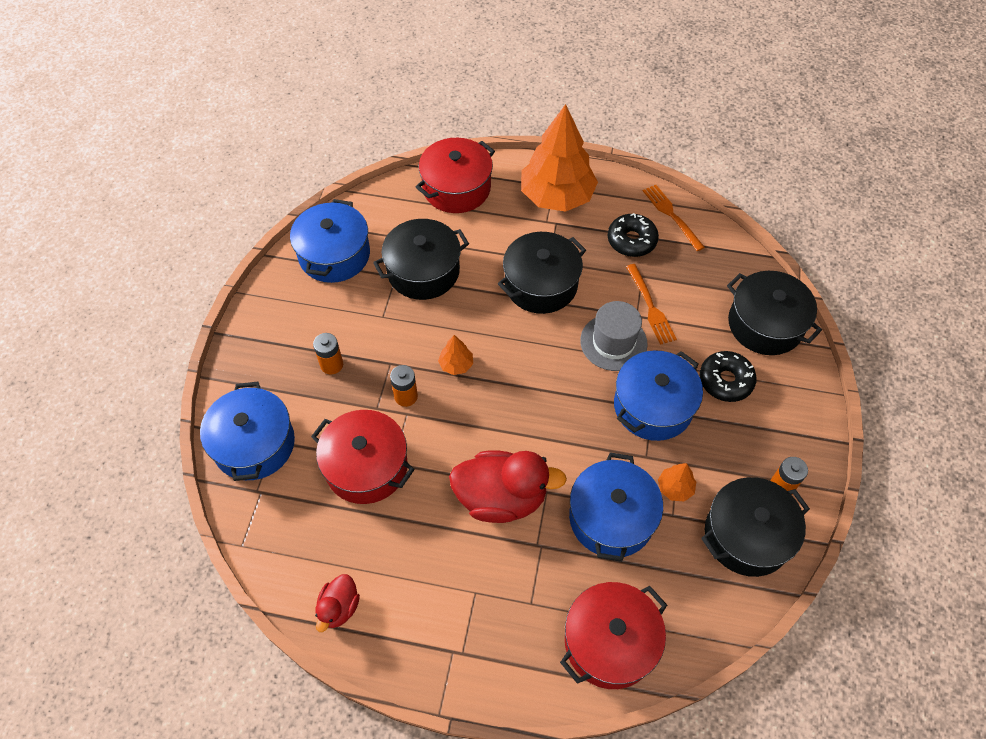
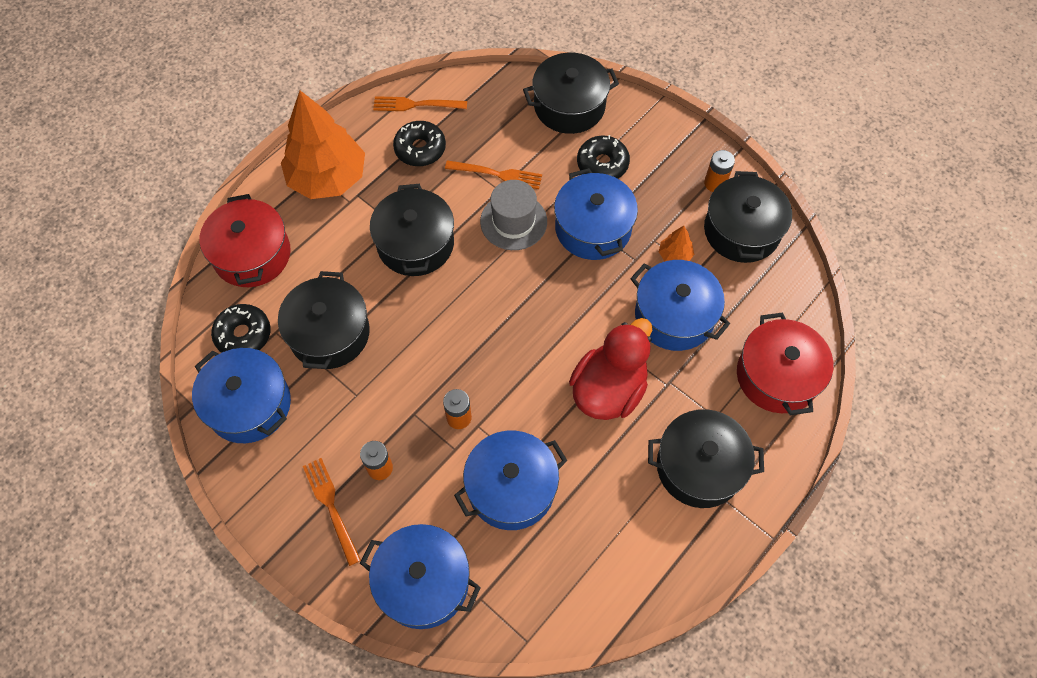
camera: 60 degrees left, 5 degrees up
red pot [311,410,415,504] -> blue pot [454,430,568,530]
red duck [315,574,360,632] -> none
orange tree [438,335,473,375] -> none
none -> black donut [211,304,271,353]
none -> orange fork [303,458,361,566]
none -> black pot [648,409,764,508]

